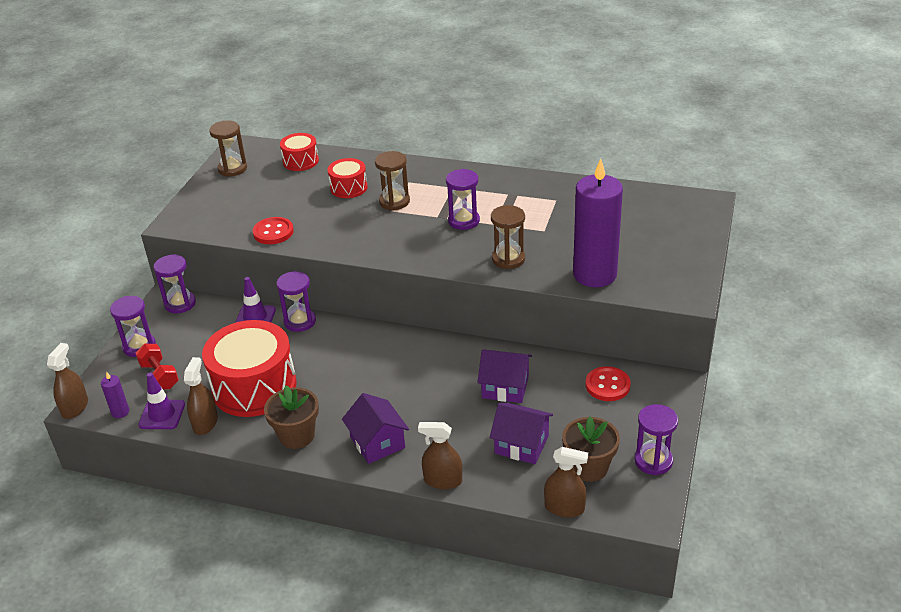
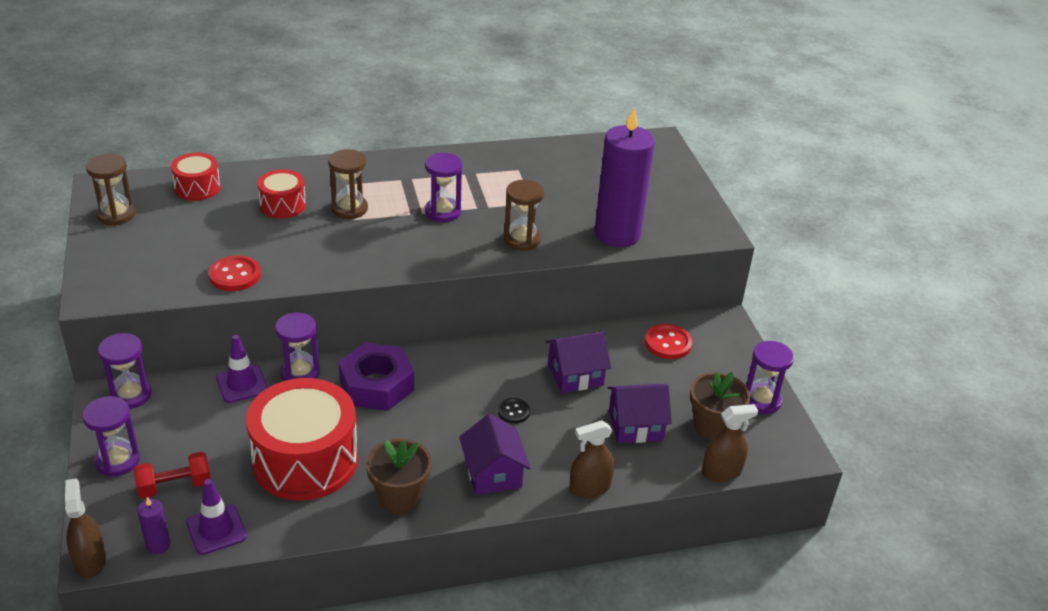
camera: 35 degrees left, 0 degrees up
red dumbbell [135,344,179,389] -> red dumbbell turned 45 degrees counterclockwise [134,452,211,499]
brown spray bottle [184,357,218,435] -> none
purple house [342,393,409,464] -> purple house turned 45 degrees clockwise [459,414,530,495]
none -> purple nut [338,342,414,411]
none -> black button [498,398,530,424]

